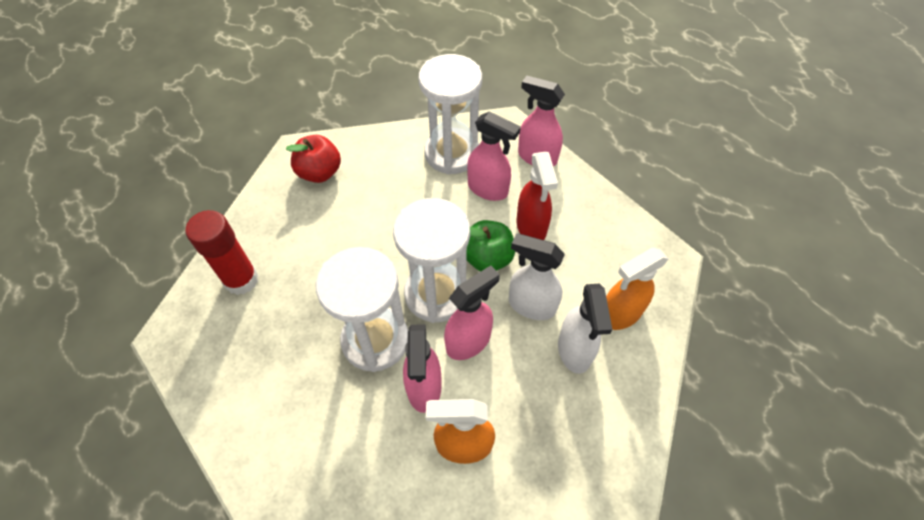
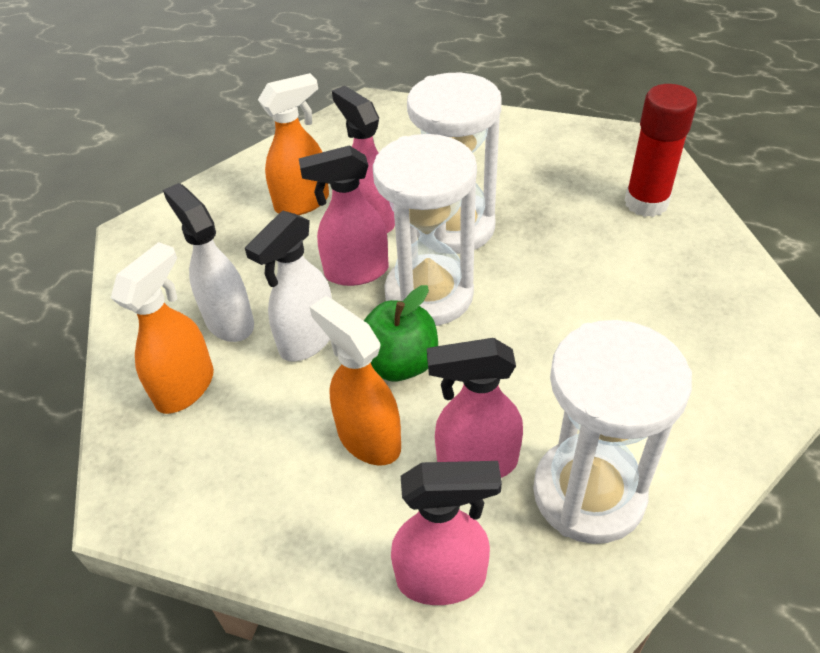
camera: 150 degrees right, 10 degrees down
red apple [286,135,341,183] -> none
pink spray bottle [444,265,500,360] -> pink spray bottle turned 60 degrees clockwise [299,145,388,286]
white spray bottle [509,233,565,320] -> white spray bottle turned 135 degrees clockwise [245,210,332,362]
red spray bottle [517,152,558,240] -> orange spray bottle [310,296,401,465]

